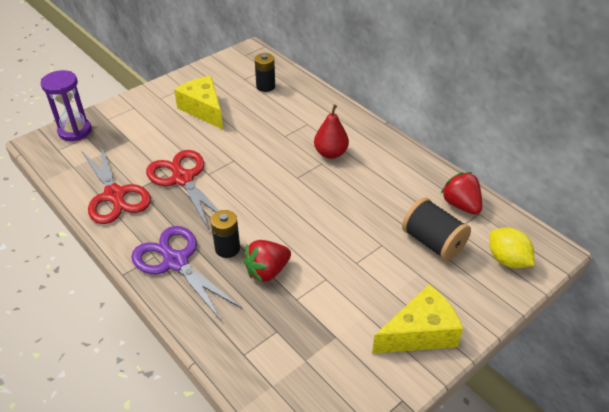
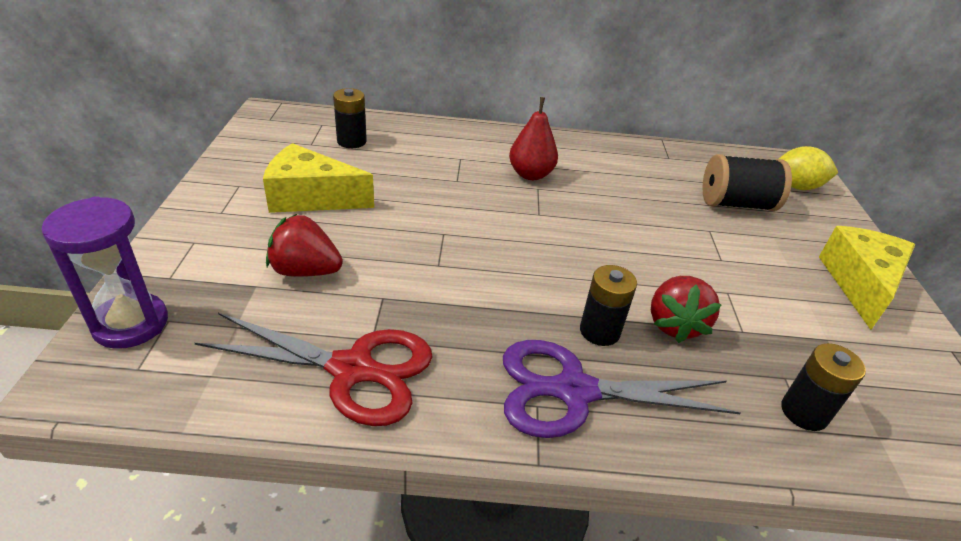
camera: 50 degrees left, 5 degrees down
red scissors [146,150,219,230] -> none
red strawberry [441,172,482,215] -> red strawberry moved to [266,214,343,277]
none -> black battery [782,343,866,431]

